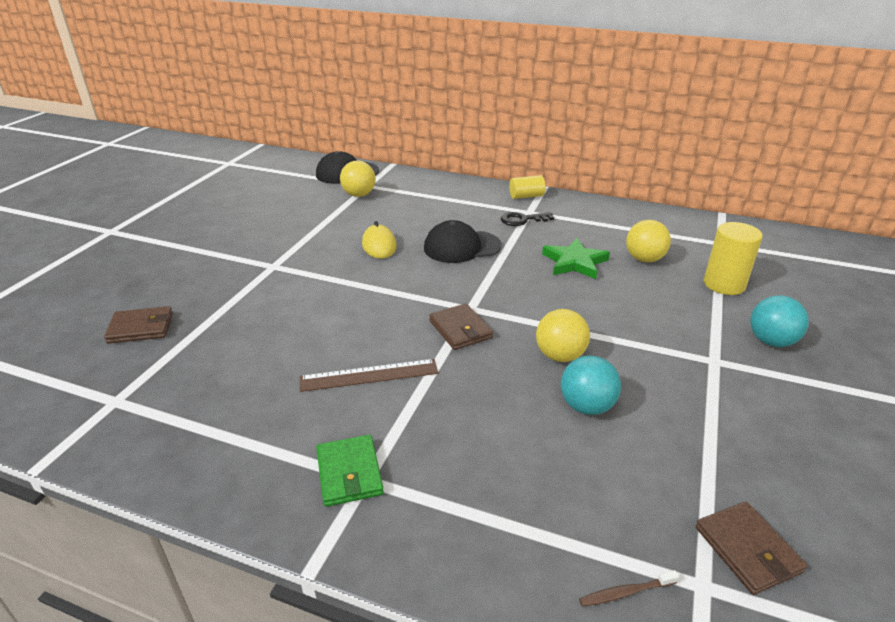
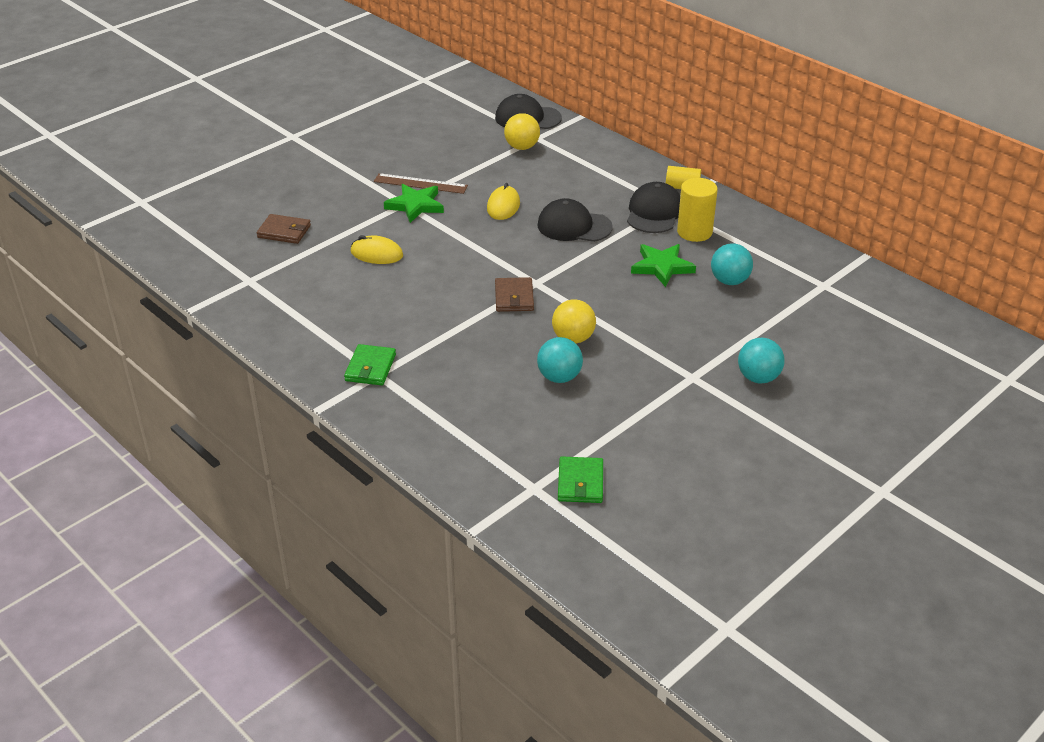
camera: 25 degrees right, 5 degrees up
brown ruler [300,359,438,392] -> brown ruler moved to [374,173,468,194]
black key [500,212,554,226] -> black cap [627,182,680,233]
brown toothbrush [579,570,679,607] -> none
yellow ball [626,220,671,262] -> turquoise ball [711,243,753,285]
brown wallet [696,501,807,595] -> green wallet [558,457,603,503]
yellow cylinder [704,222,763,295] -> yellow cylinder moved to [677,178,718,242]
none -> yellow mouse [351,235,403,264]
none -> green star [384,184,444,223]

